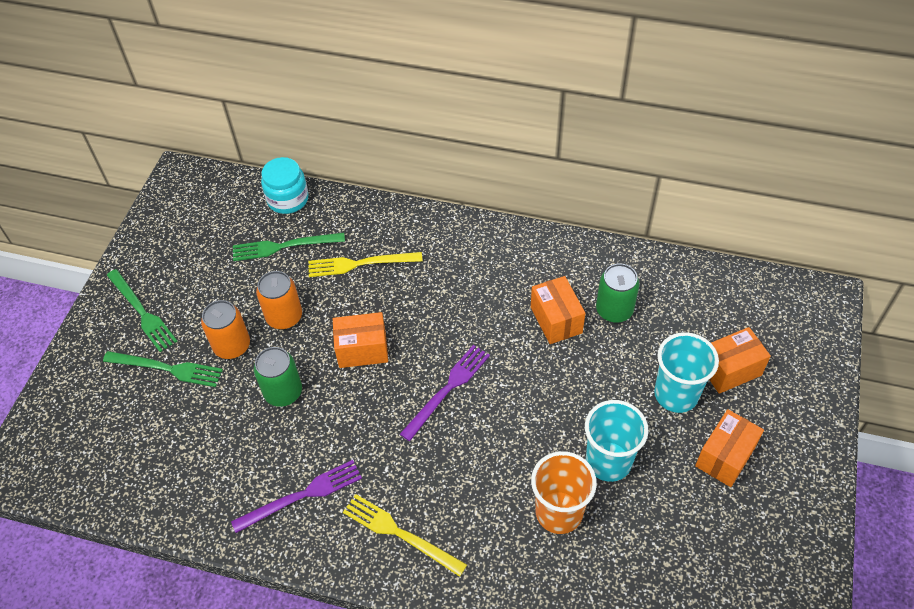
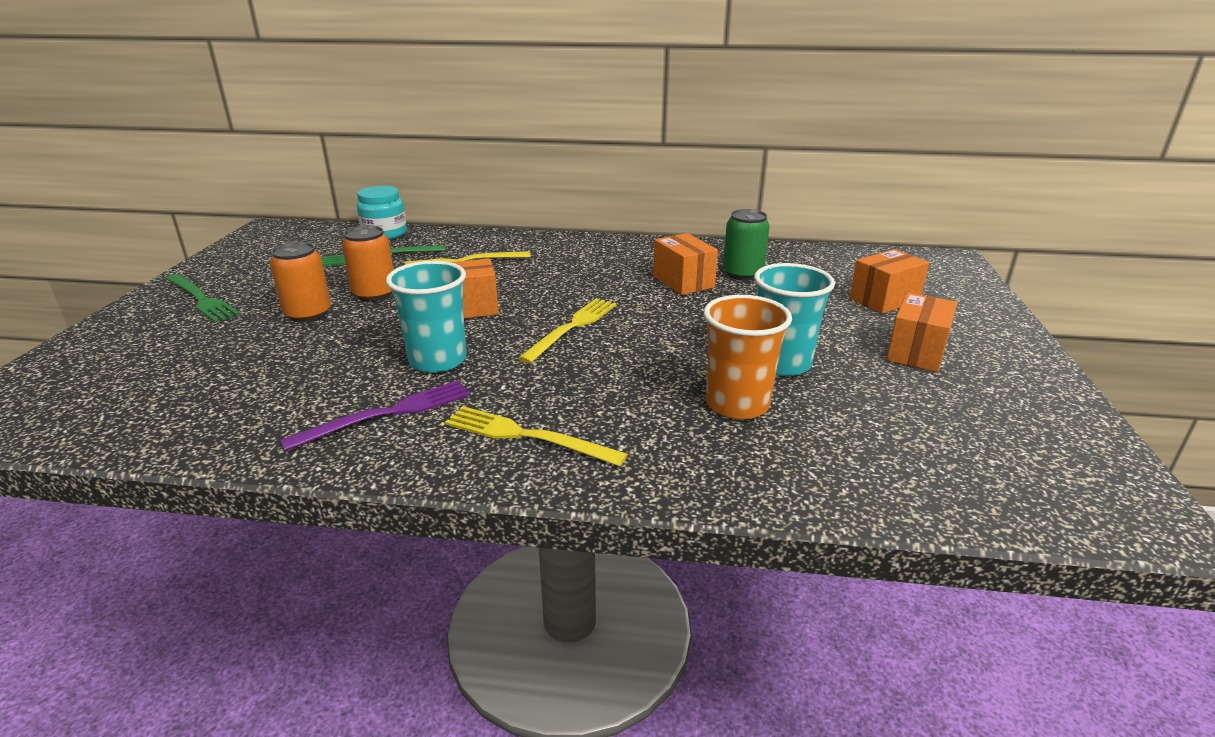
camera: 10 degrees left, 25 degrees down
green fork [103,351,223,387] -> none
green can [254,347,302,407] -> none
purple fork [400,345,490,441] -> yellow fork [518,298,617,364]
turquoise cup [654,332,719,413] -> turquoise cup moved to [386,261,466,373]

